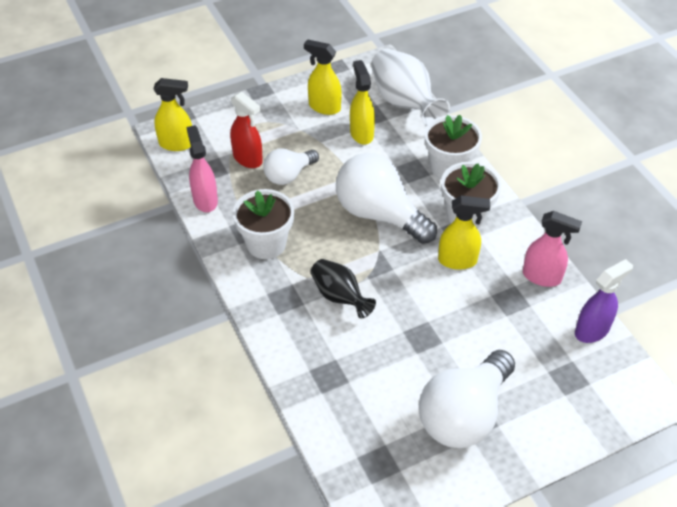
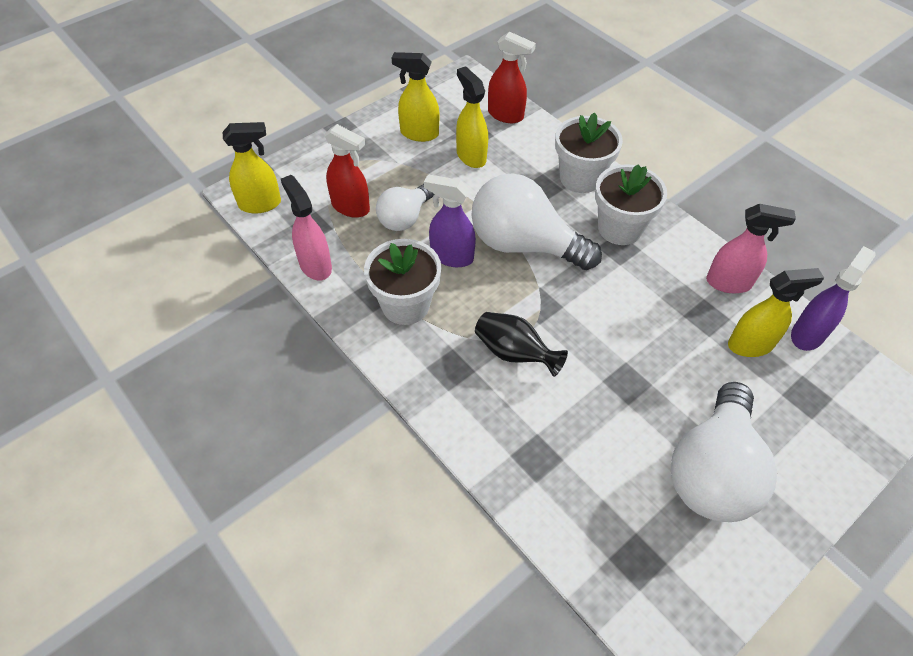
camera: 15 degrees left, 5 degrees up
white vase [371,49,450,127] -> red spray bottle [488,32,536,123]
yellow spray bottle [438,195,490,270] -> yellow spray bottle moved to [728,268,824,357]
none -> purple spray bottle [424,174,476,267]

